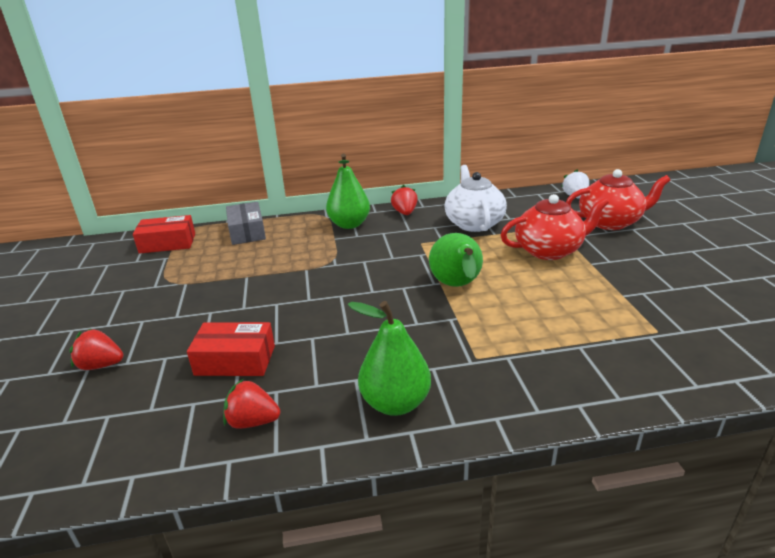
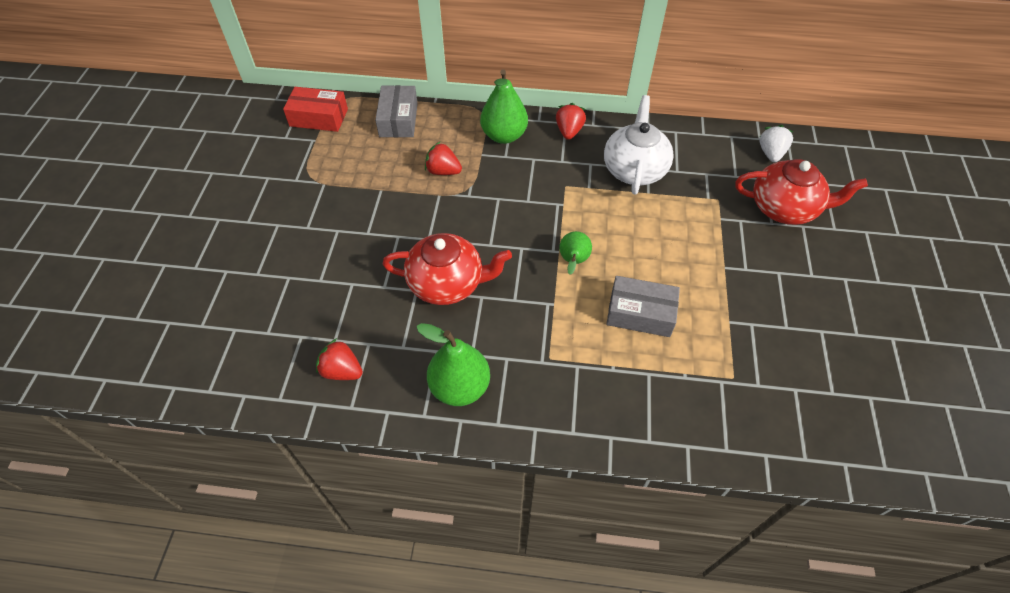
camera: 15 degrees right, 25 degrees up
red strawberry [69,328,123,370] -> red strawberry moved to [425,142,462,175]
red box [187,322,275,376] -> none
green pear [429,233,483,287] -> green pear [560,231,592,275], size x0.59
red teapot [501,194,609,260] -> red teapot moved to [383,233,512,305]
none -> grey box [606,276,680,337]

